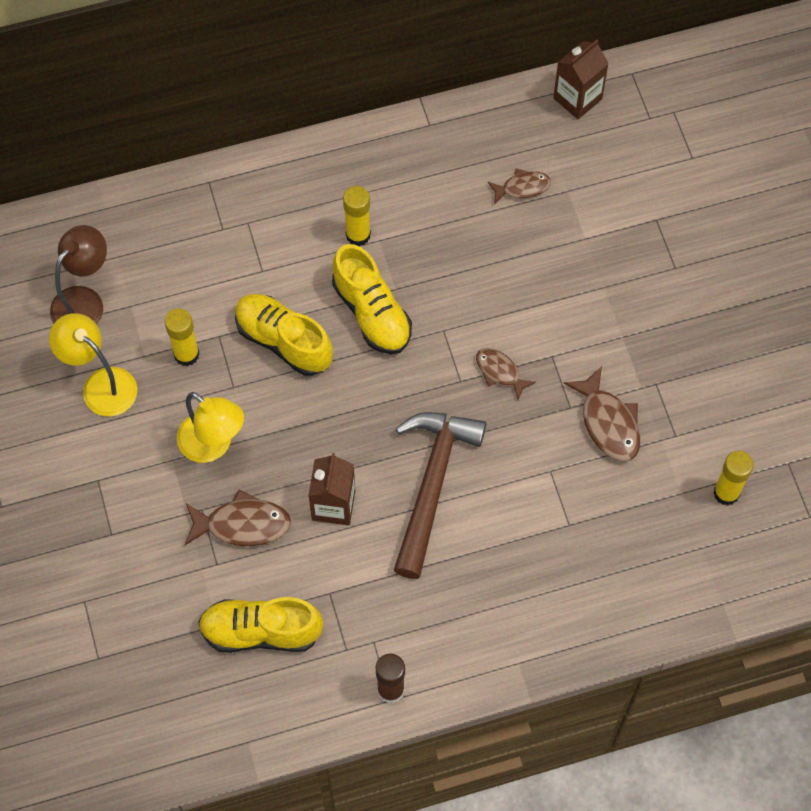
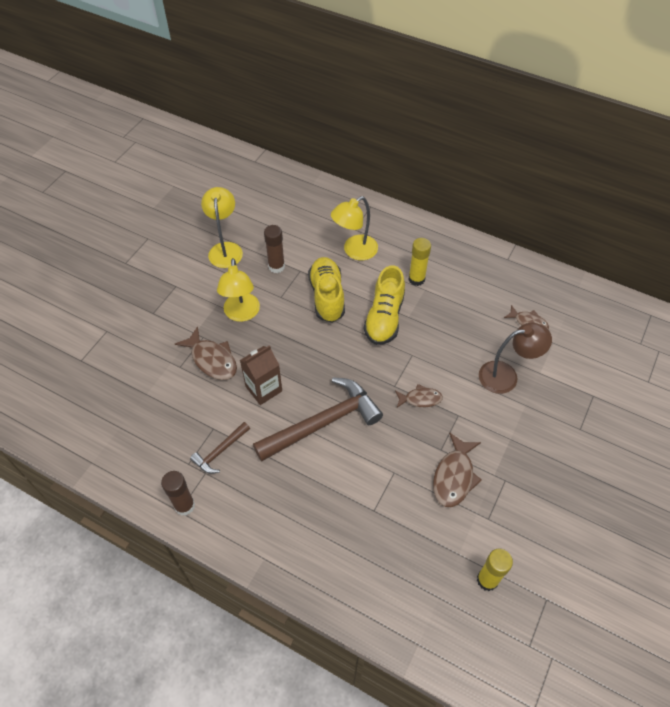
camera: 45 degrees right, 10 degrees down
brown lamp [50,225,107,324] -> brown lamp moved to [479,323,552,394]
yellow glue stick [165,309,200,366] -> brown glue stick [264,225,285,273]
yellow shoe [198,597,324,653] -> none
brown fish [476,348,536,400] -> brown fish turned 90 degrees clockwise [395,384,443,408]
brown carton [553,40,609,119] -> none
none -> brown hammer [190,422,250,474]
none -> yellow lamp [331,196,378,260]

